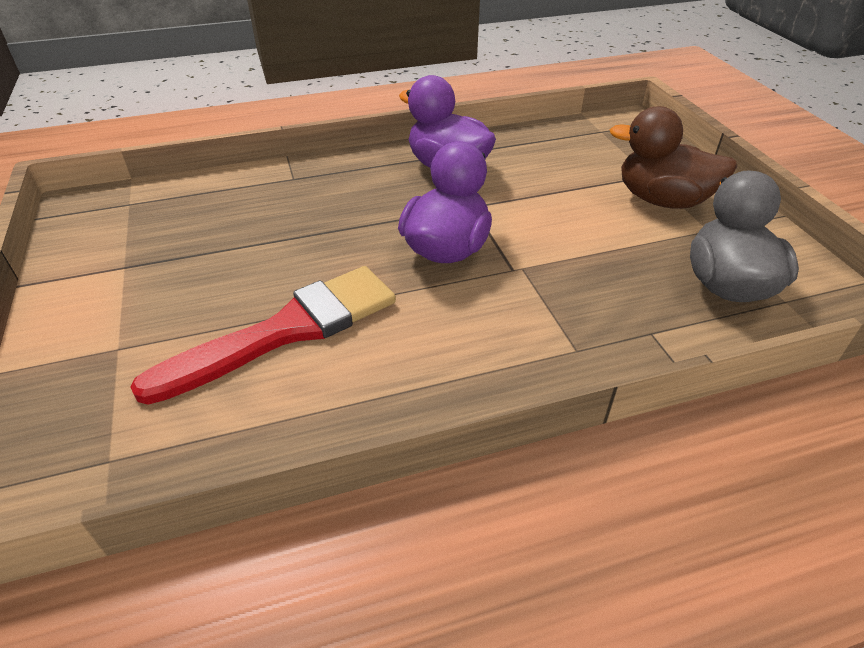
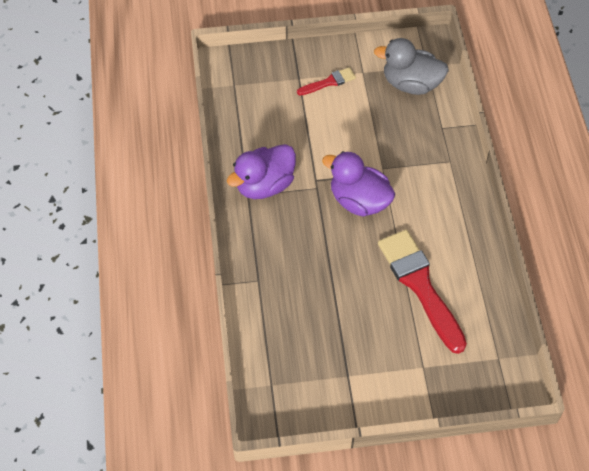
camera: 80 degrees left, 15 degrees up
brown duck [610,106,737,209] -> red brush [297,67,356,96]

